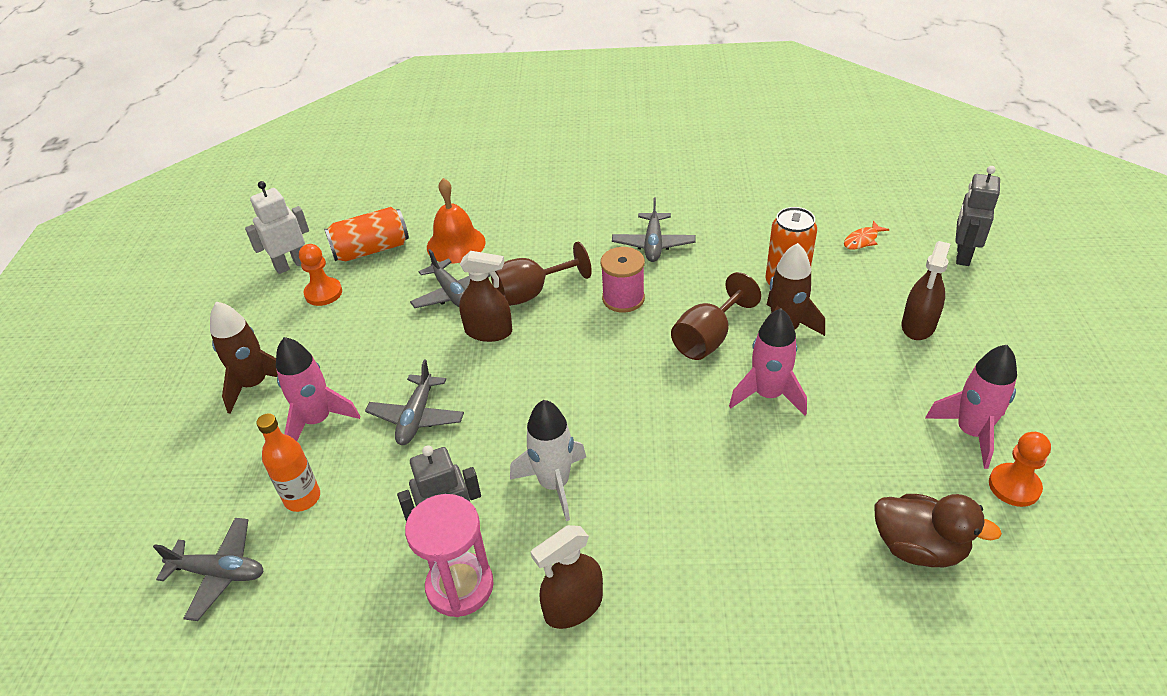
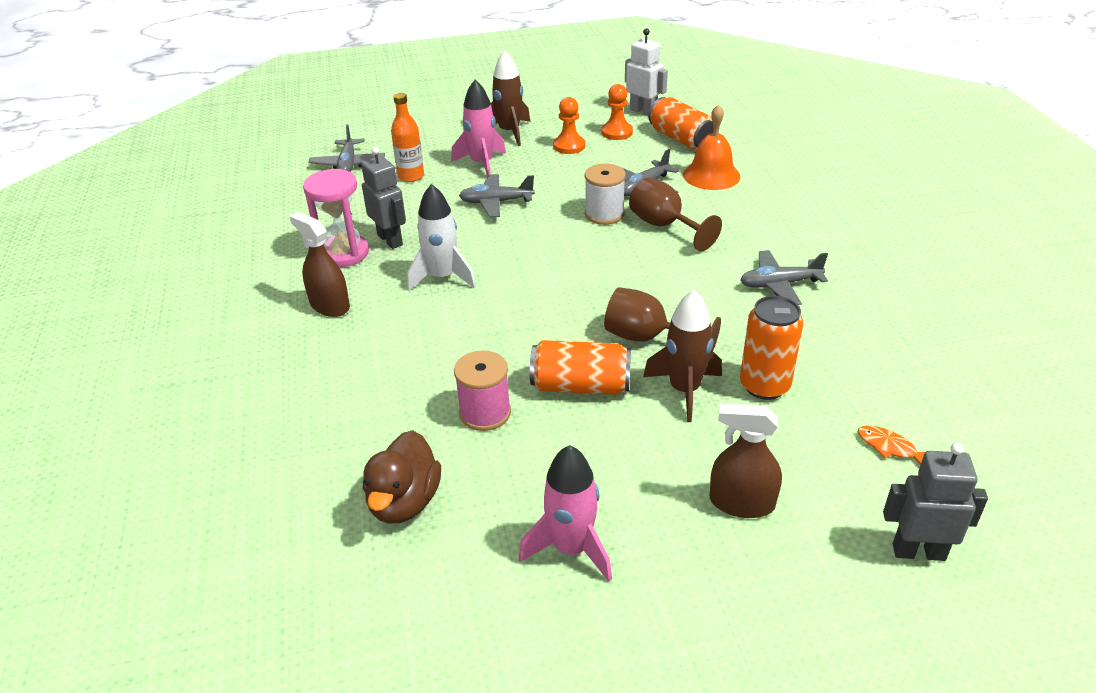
camera: 75 degrees right, 5 degrees down
brown spray bottle [459,251,512,342] -> white spool [585,164,626,225]
pink spool [600,247,645,313] -> pink spool moved to [454,350,511,431]
pink rocket [729,308,807,416] -> orange can [530,340,631,395]
orange pawn [989,432,1051,507] -> orange pawn moved to [553,97,585,154]

